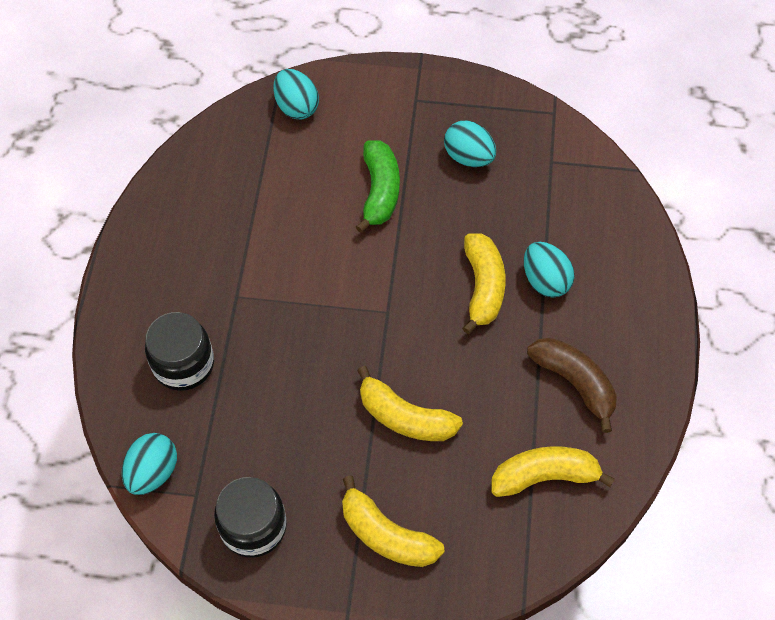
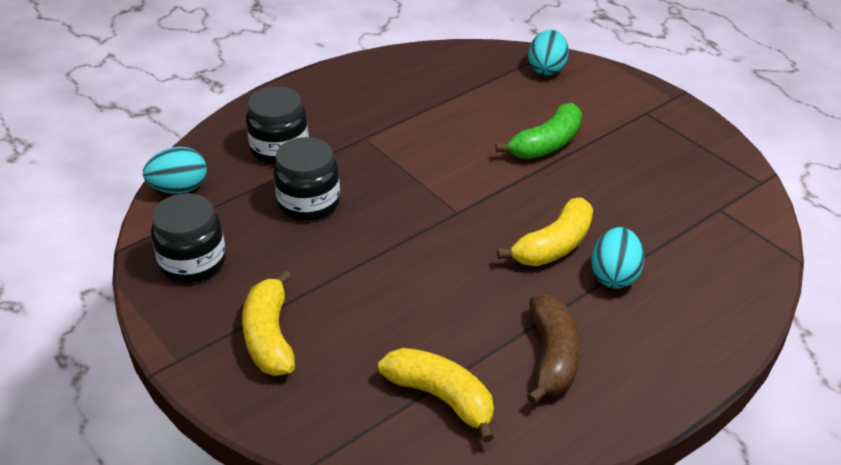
camera: 45 degrees right, 20 degrees down
yellow banana [357,366,463,441] -> none
turquoise egg [444,121,496,167] -> none
none -> black jar [274,137,340,221]

